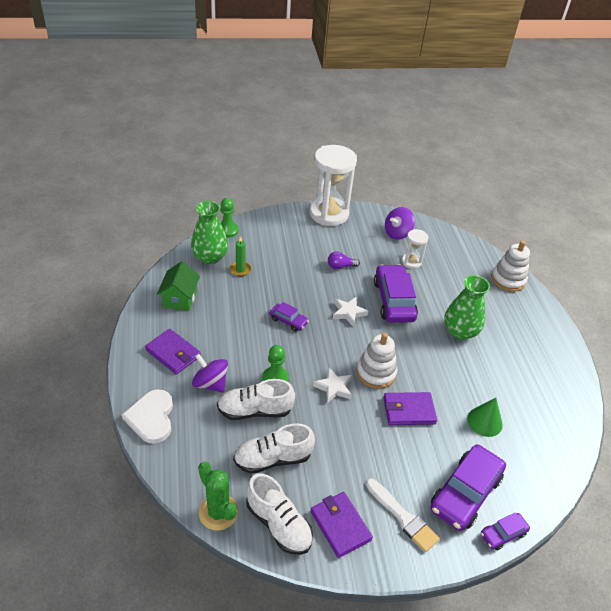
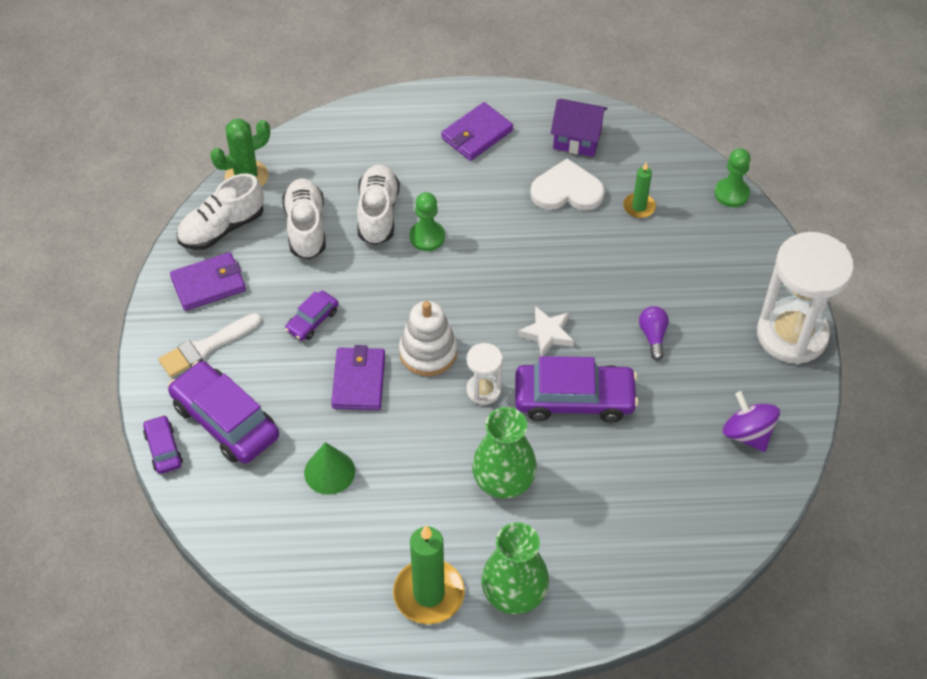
camera: 100 degrees right, 10 degrees up
white heart [122,389,173,444] -> white heart moved to [530,158,605,211]
green house [157,261,200,311] -> purple house [551,99,607,157]
green vase [191,201,228,264] -> green vase moved to [481,522,549,614]
purple spinning top [192,354,228,393] -> none
purple car [269,302,309,331] -> purple car moved to [285,291,338,341]
white star [313,368,352,403] -> none
white hourglass [402,229,428,269] -> white hourglass moved to [466,343,503,405]
white stacking toy [491,241,530,292] -> none
none -> green candle [393,525,465,624]

